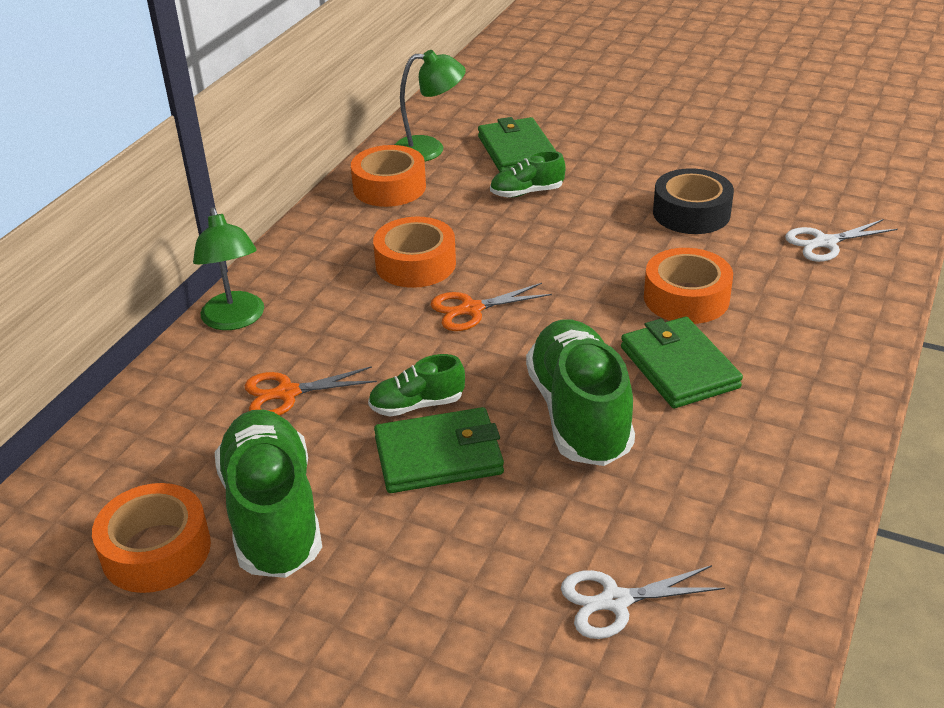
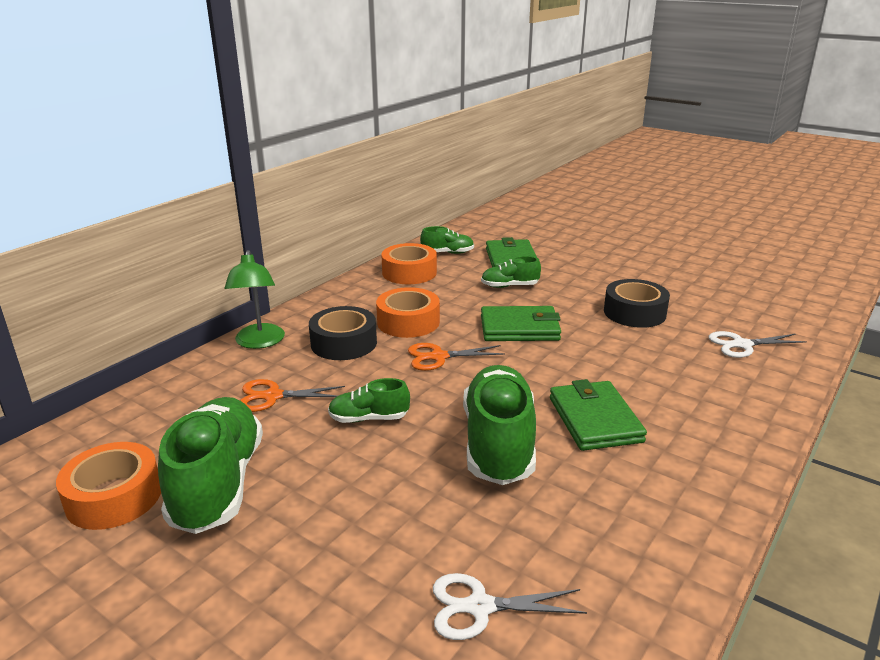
camera: 10 degrees right, 10 degrees down
green wallet [374,407,504,493] -> green wallet moved to [481,306,561,341]
green lamp [394,50,466,162] -> green shoe [420,226,474,254]
orange tape [644,248,733,324] -> none
none -> black tape [309,306,377,360]

